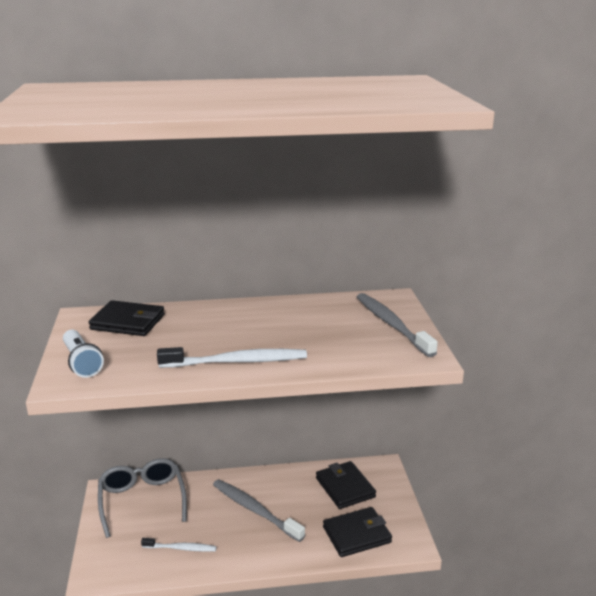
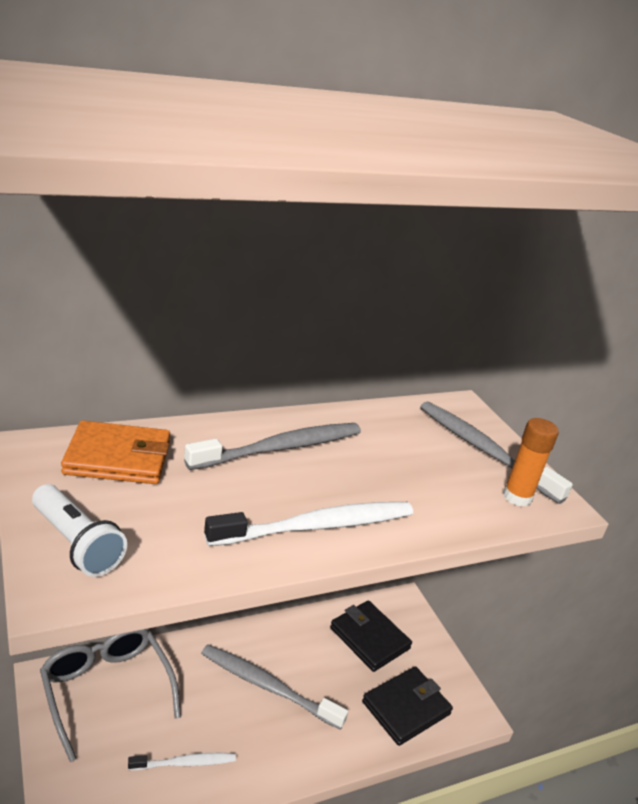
camera: 20 degrees left, 5 degrees up
black wallet [89,300,165,336] -> orange wallet [61,421,170,484]
none -> grey toothbrush [184,423,361,470]
none -> orange glue stick [503,418,559,507]

